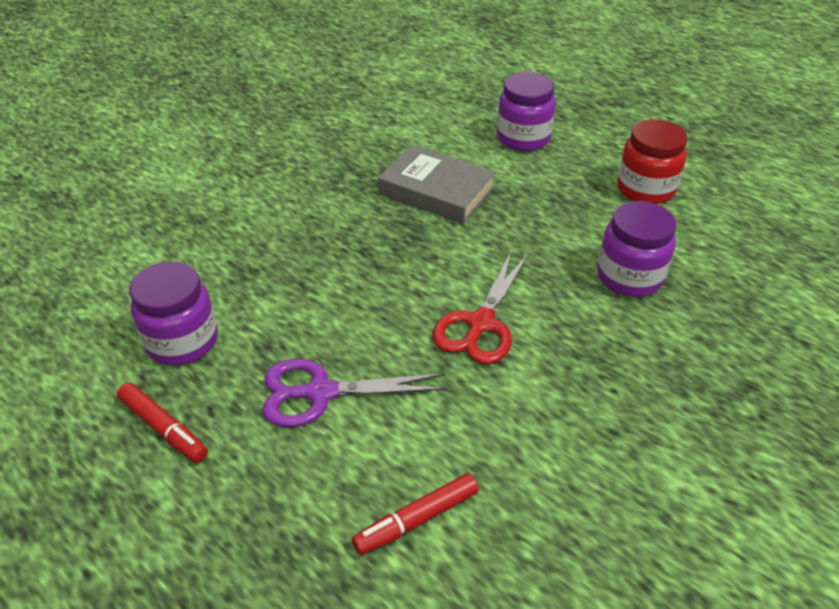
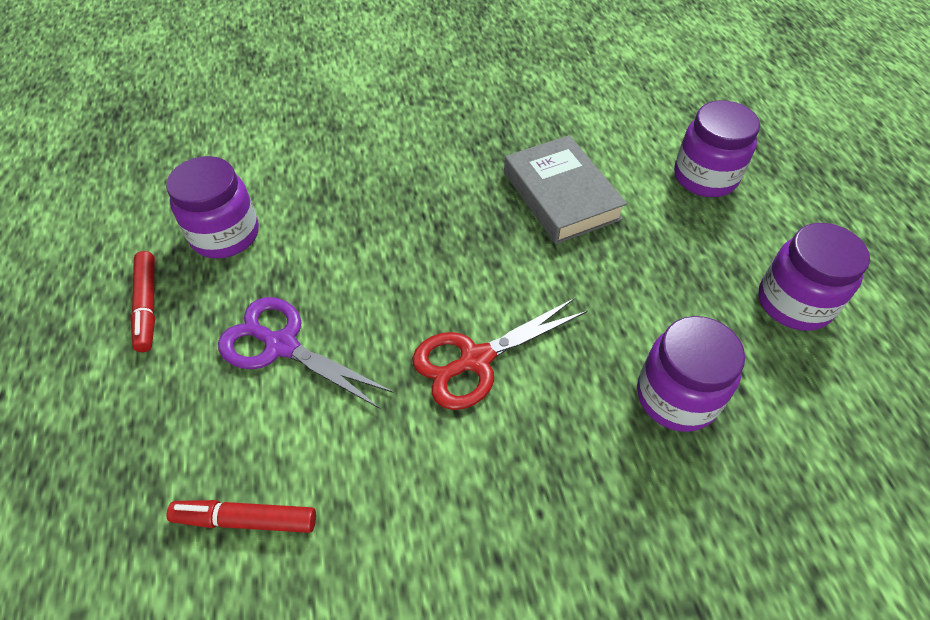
camera: 35 degrees right, 10 degrees up
red jar [617,119,688,204] -> purple jar [758,223,870,331]

